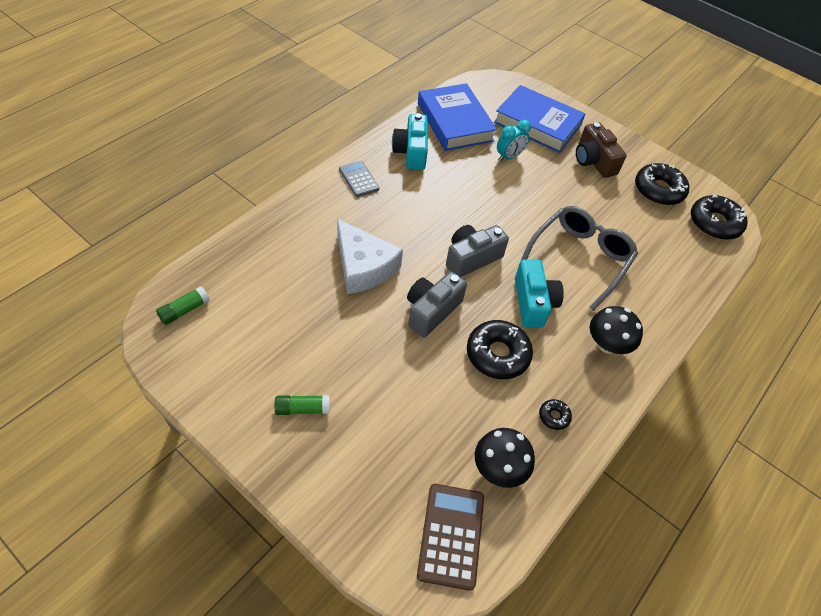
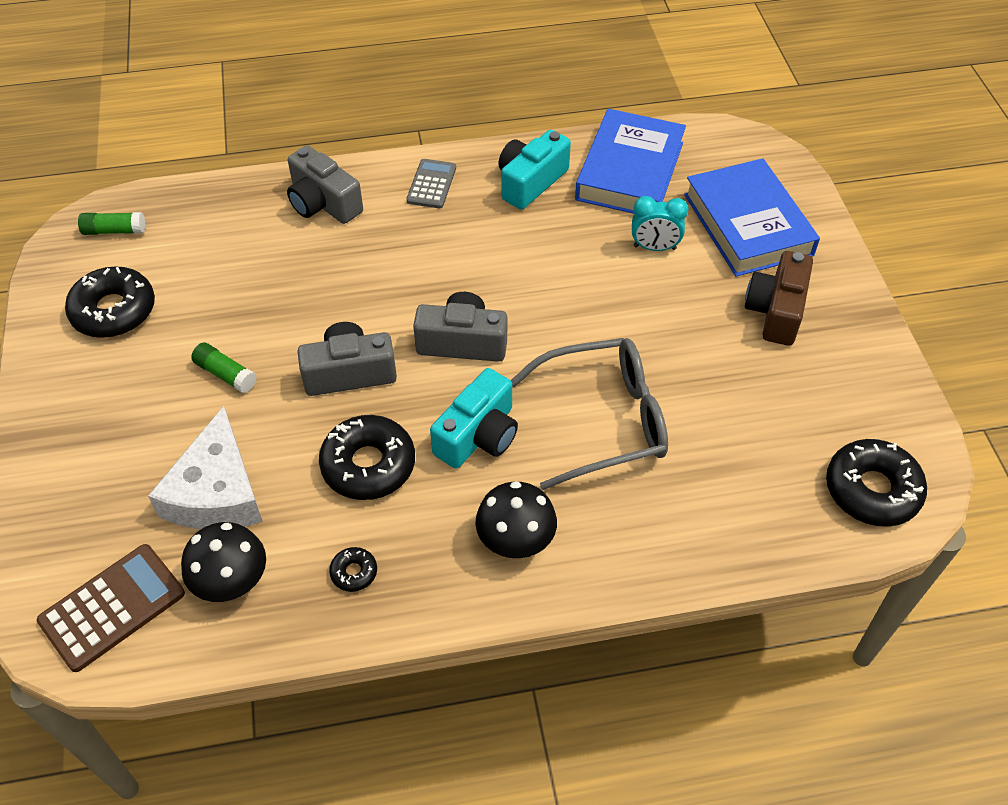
camera: 45 degrees right, 0 degrees up
green glue stick [275,395,330,415] -> green glue stick moved to [191,343,257,393]
white cheese [337,219,403,294] -> white cheese moved to [148,406,263,529]
black donut [635,163,689,205] -> black donut moved to [65,266,155,338]
none -> grey camera [287,145,363,224]

